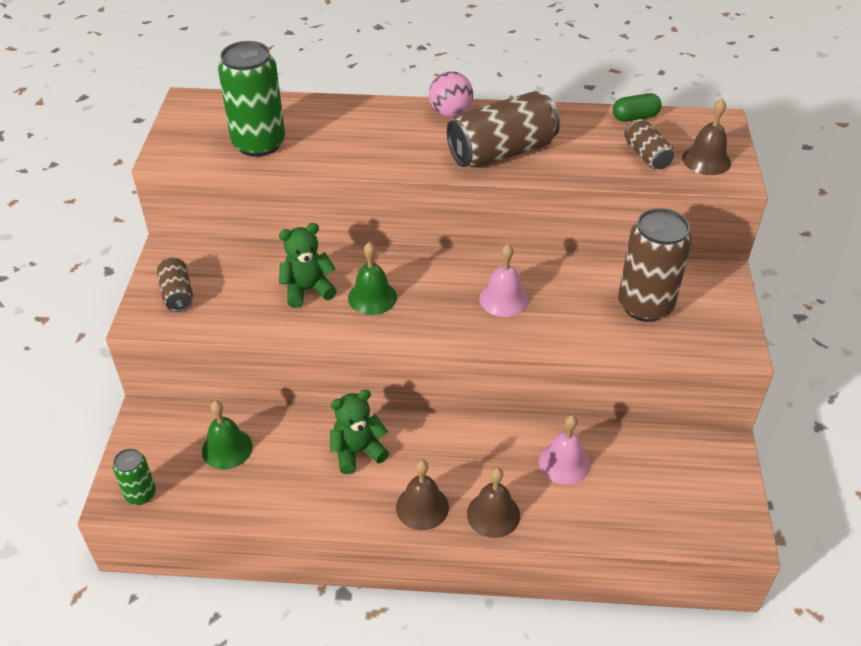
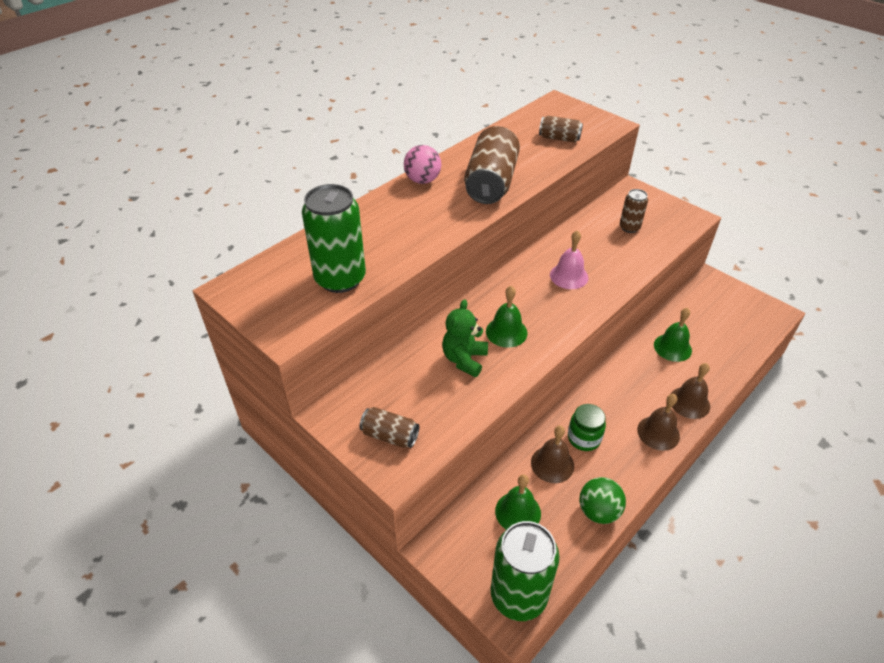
camera: 50 degrees left, 0 degrees up
green can [113,448,156,505] -> green can [491,521,559,621], size x1.91
green teddy bear [330,389,389,474] -> green jar [568,404,606,451]
pink bell [539,415,590,484] -> green bell [654,308,692,362]
green capsule [613,93,662,122] -> none
brown can [618,208,692,322] -> brown can [620,189,648,233], size x0.52
brown bell [682,99,731,175] -> brown bell moved to [531,425,574,483]
none -> green ball [579,477,626,524]

